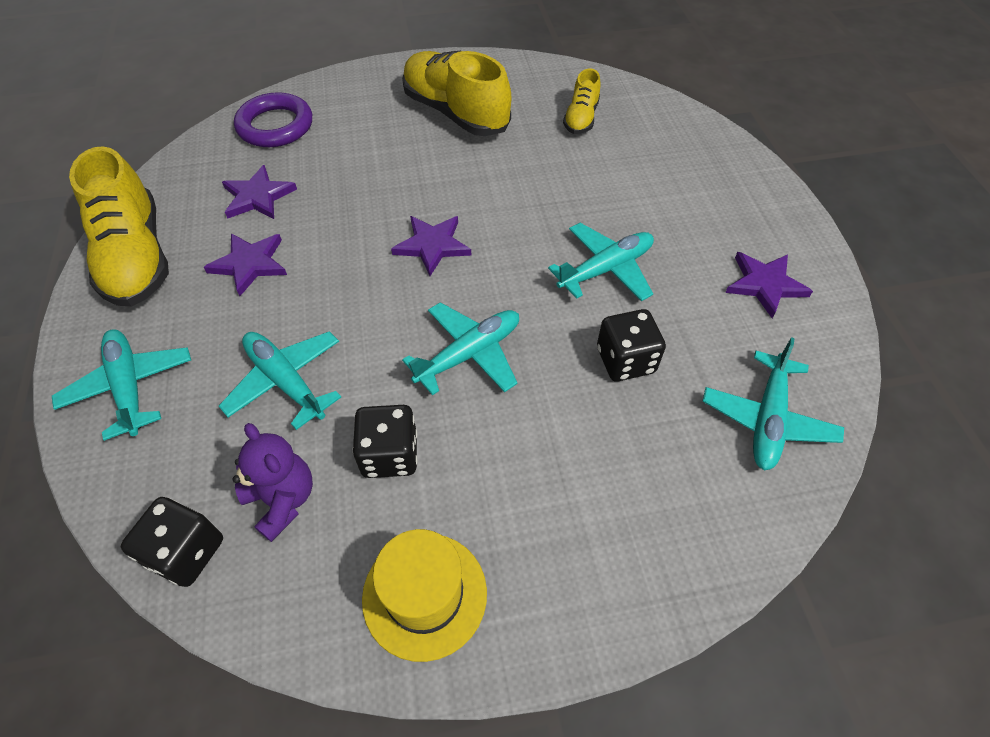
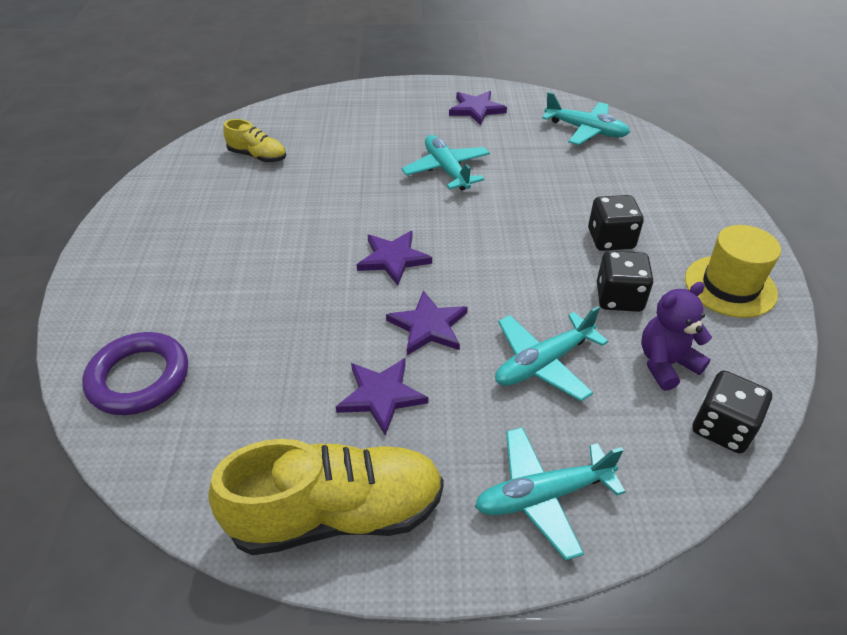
camera: 80 degrees left, 10 degrees down
purple star [222,165,297,219] -> purple star moved to [386,290,468,355]
yellow shoe [402,51,511,136] -> none
turquoise plane [402,302,519,395] -> none
black dice [597,309,666,381] -> black dice moved to [588,195,644,251]

